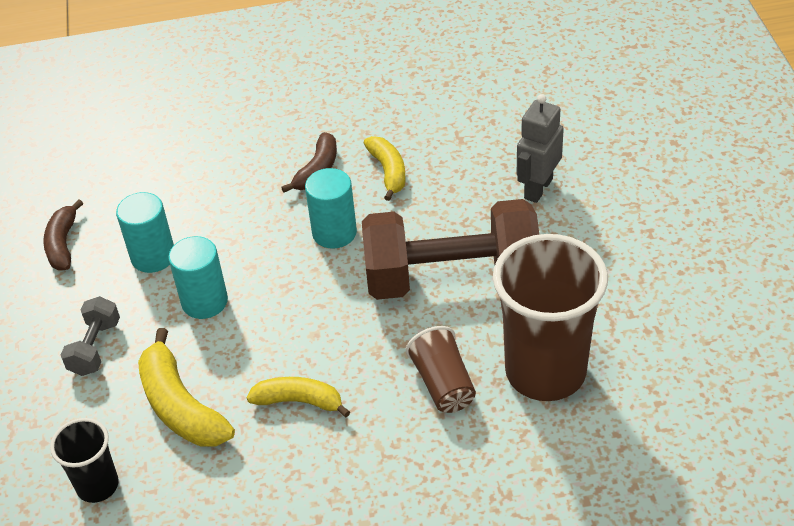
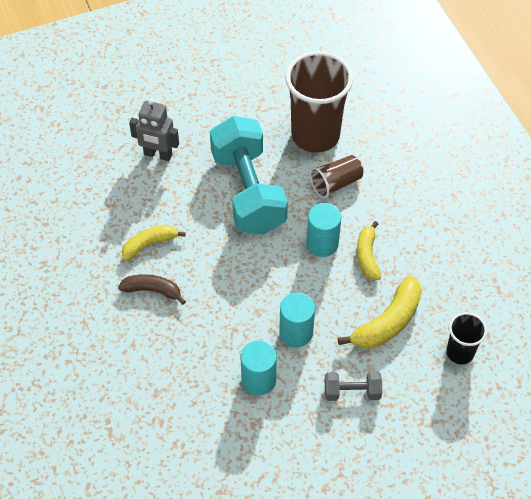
camera: 105 degrees left, 10 degrees up
brown banana [43,200,83,270] -> none
turquoise cylinder [305,168,357,249] -> turquoise cylinder moved to [306,203,341,257]
brown dumbbell [362,199,539,300] -> turquoise dumbbell [210,116,288,234]

